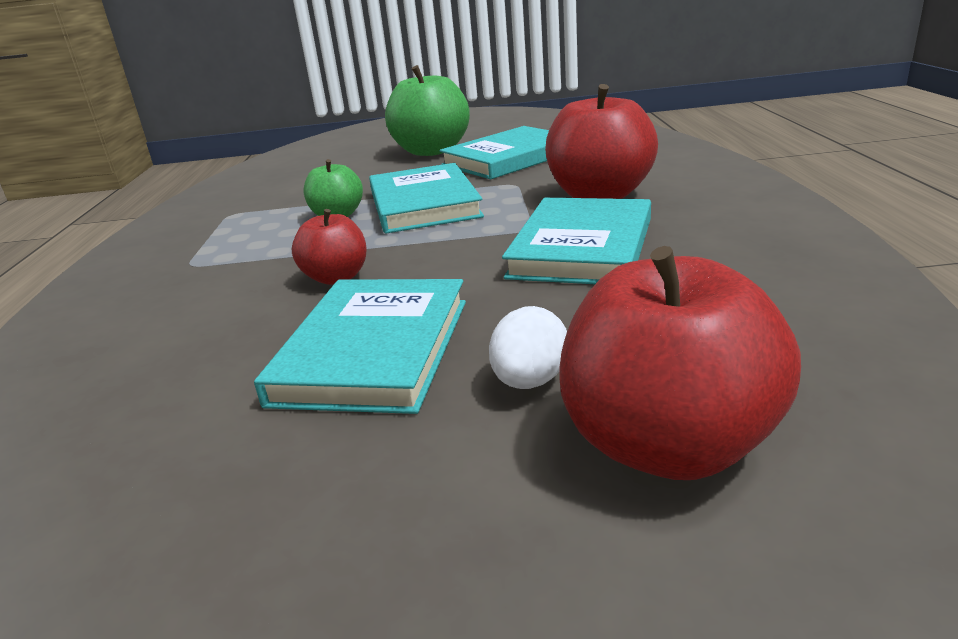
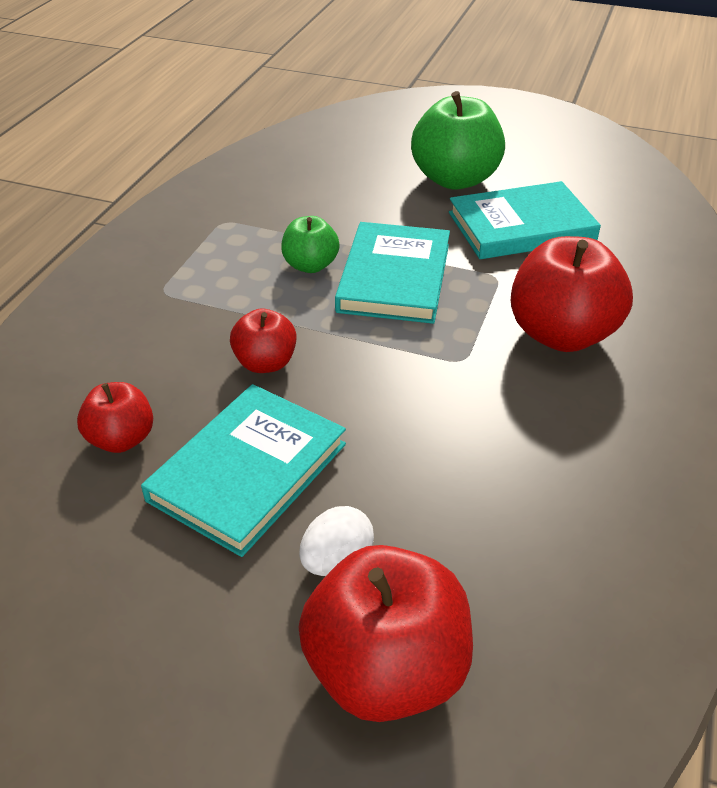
camera: 20 degrees right, 15 degrees up
turquoise book [502,198,651,284] -> none
none -> red apple [77,382,153,453]

